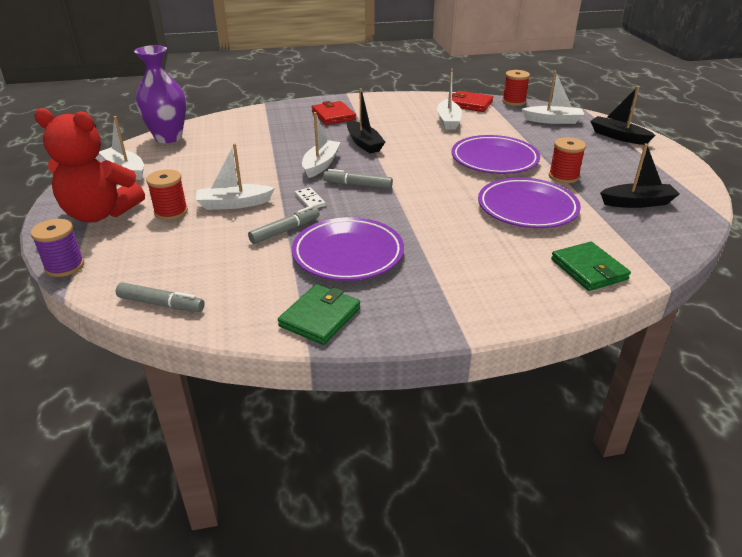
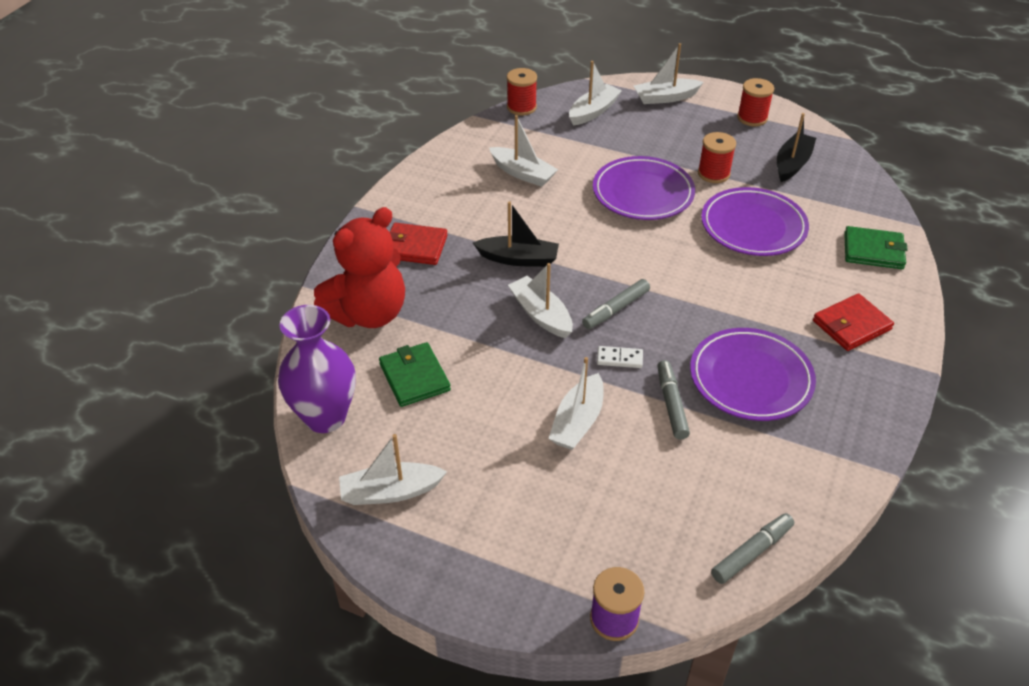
camera: 55 degrees left, 10 degrees up
red teddy bear [34,108,145,223] -> red teddy bear moved to [314,207,405,328]
red spool [146,169,188,220] -> red spool moved to [737,78,774,126]
green wallet [278,284,360,345] -> green wallet moved to [379,342,451,407]
red wallet [452,91,493,112] -> red wallet moved to [813,293,894,351]
black boat [590,86,656,145] -> white boat [634,43,704,104]

